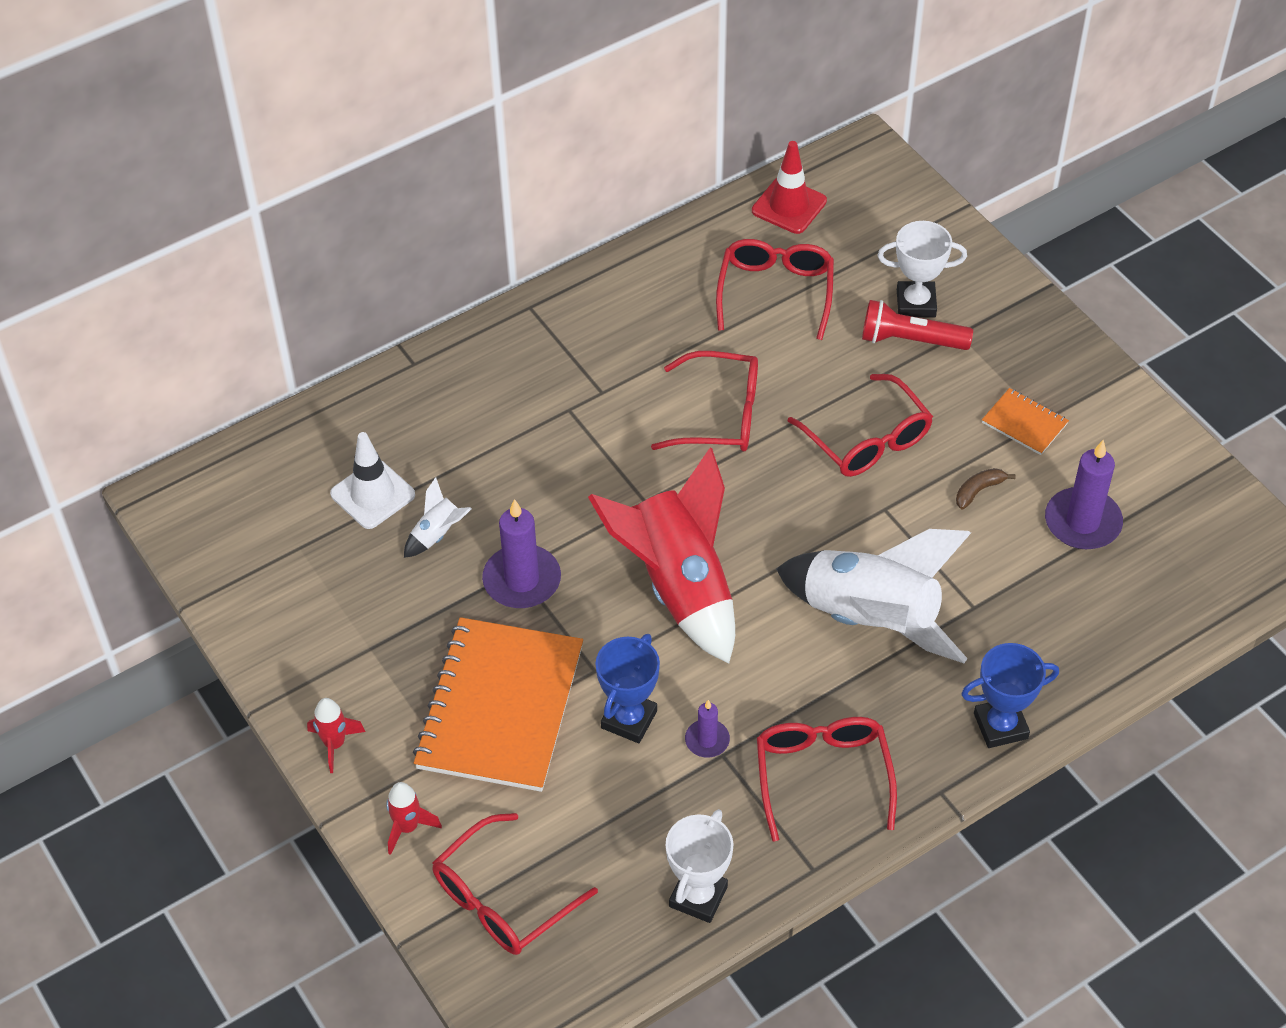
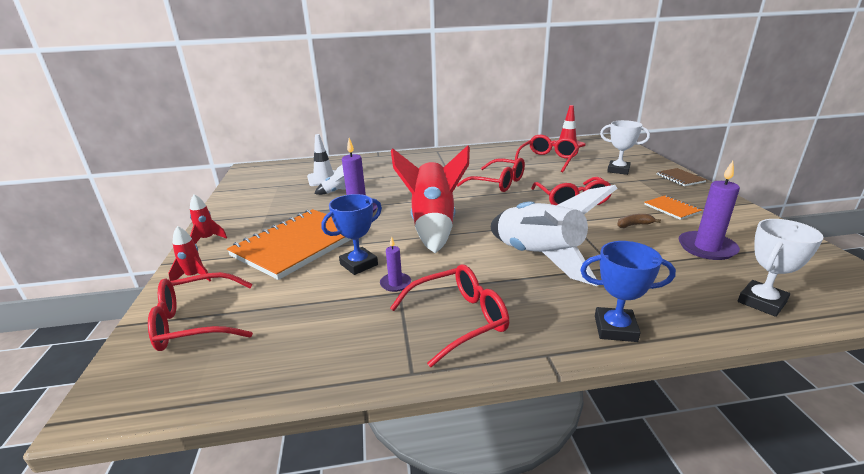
camera: 25 degrees right, 25 degrees down
white trophy [665,809,733,923] -> white trophy moved to [738,219,824,317]
red glasses [757,717,897,841] -> red glasses turned 45 degrees clockwise [390,264,509,367]
red flashlight [862,300,973,350] -> none
none -> brown notebook [657,168,706,186]

